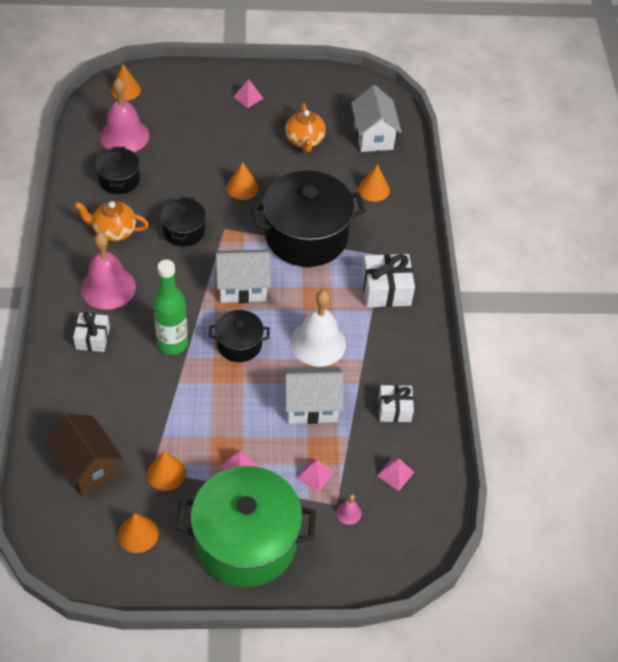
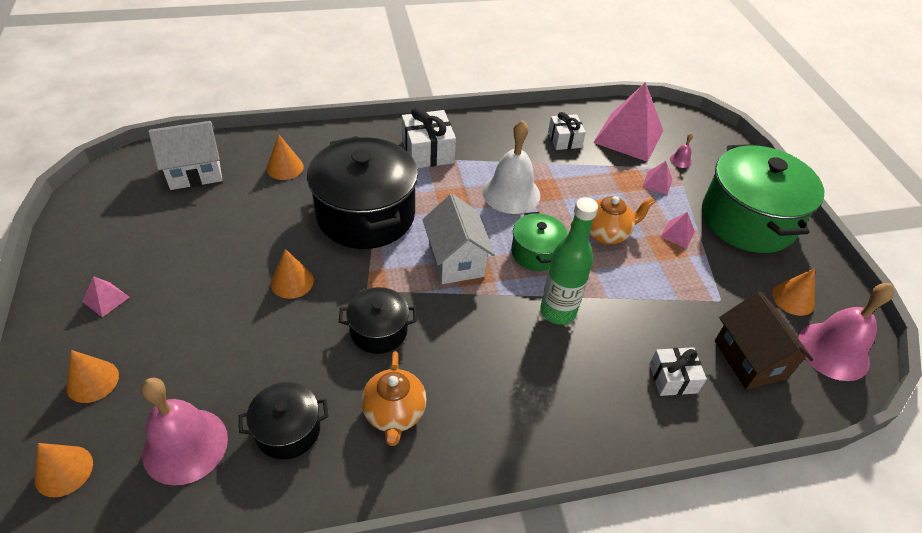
camera: 100 degrees left, 5 degrees down
brown house [45,414,122,495] -> brown house turned 60 degrees counterclockwise [715,291,813,390]
white gift [73,312,110,352] -> white gift moved to [649,347,707,396]
pink bell [81,232,136,310] -> pink bell moved to [798,283,894,381]
orange cone [147,451,186,491] -> orange cone moved to [66,350,119,403]
black pot [209,310,270,362] -> green pot [511,212,568,271]
white house [283,366,343,424] -> none
orange teapot [285,103,326,152] -> orange teapot moved to [571,196,655,244]
pink pyramid [377,457,414,491] -> pink pyramid [593,82,663,162], size x2.34

